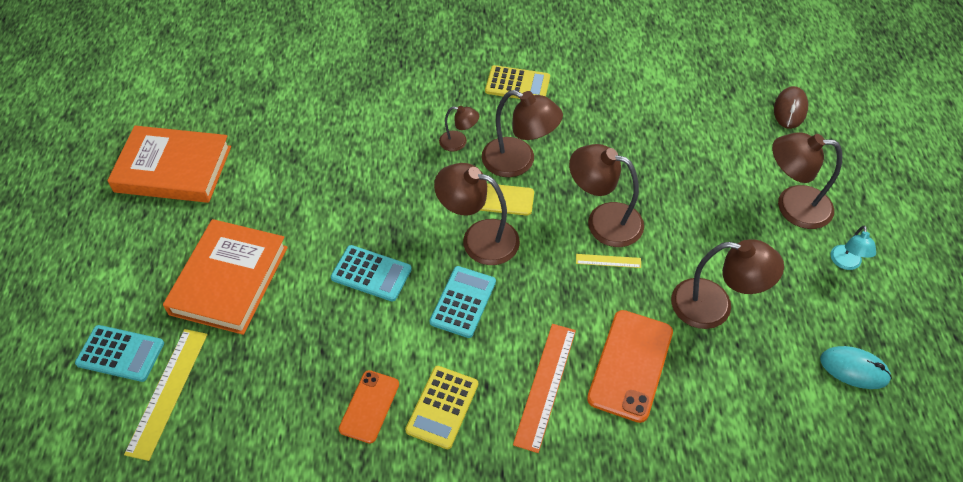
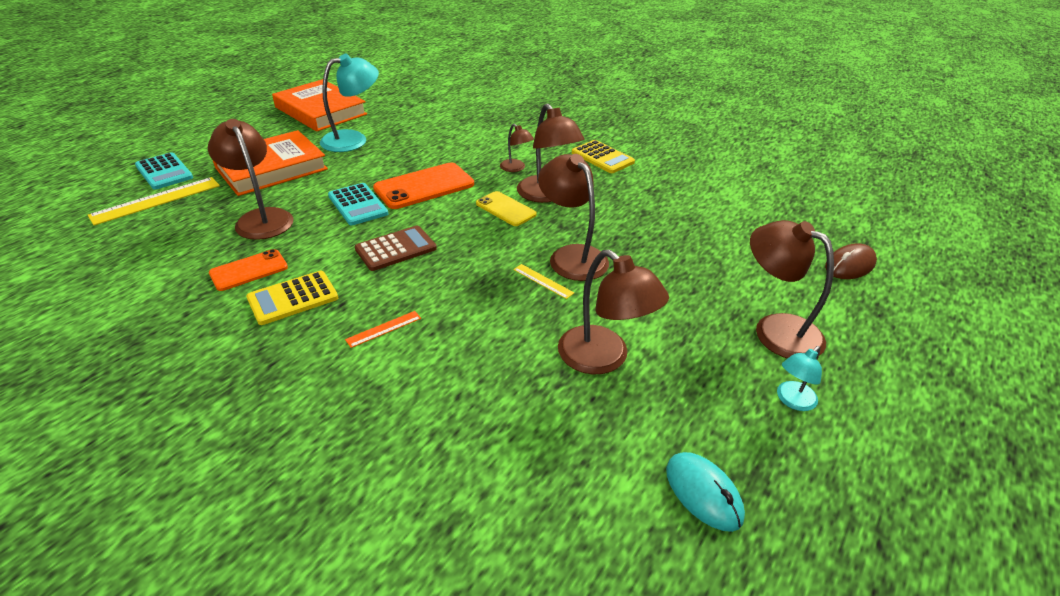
camera: 35 degrees right, 15 degrees down
turquoise calculator [430,266,496,338] -> brown calculator [355,226,437,271]
brown lamp [434,163,520,265] -> brown lamp moved to [208,119,294,240]
orange ruler [513,324,576,453] -> orange ruler [345,311,421,348], size x0.51
orange phone [587,310,673,423] -> orange phone moved to [373,163,474,209]
none -> turquoise lamp [320,54,379,152]

